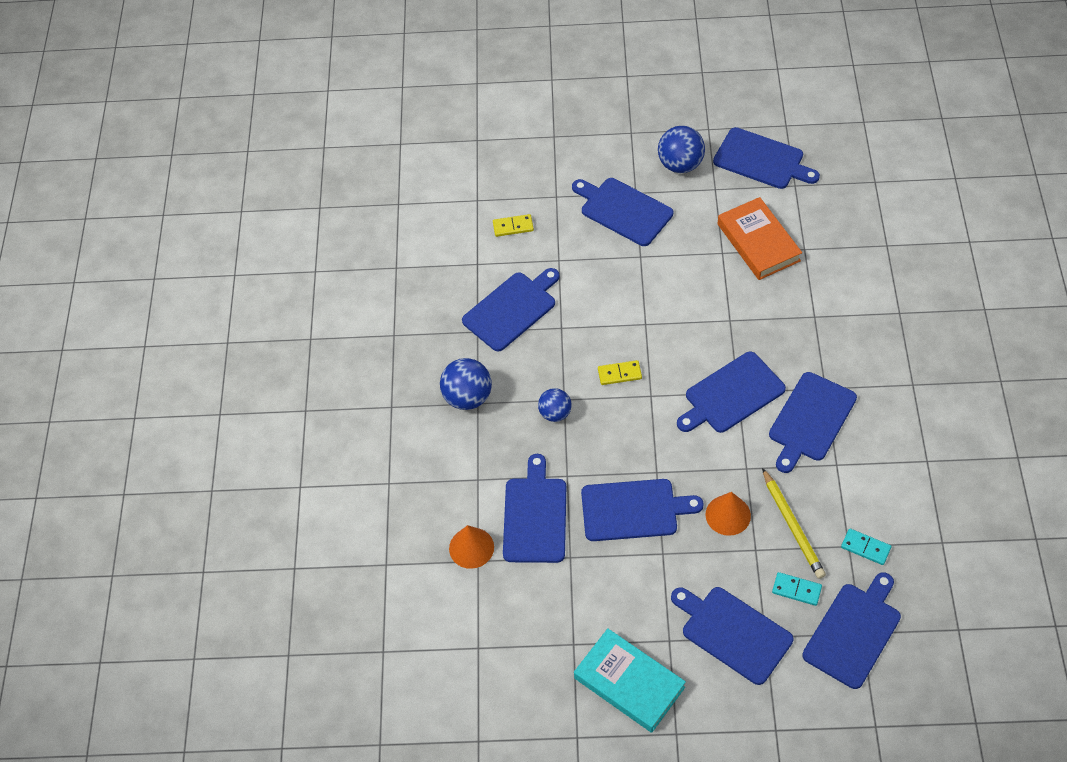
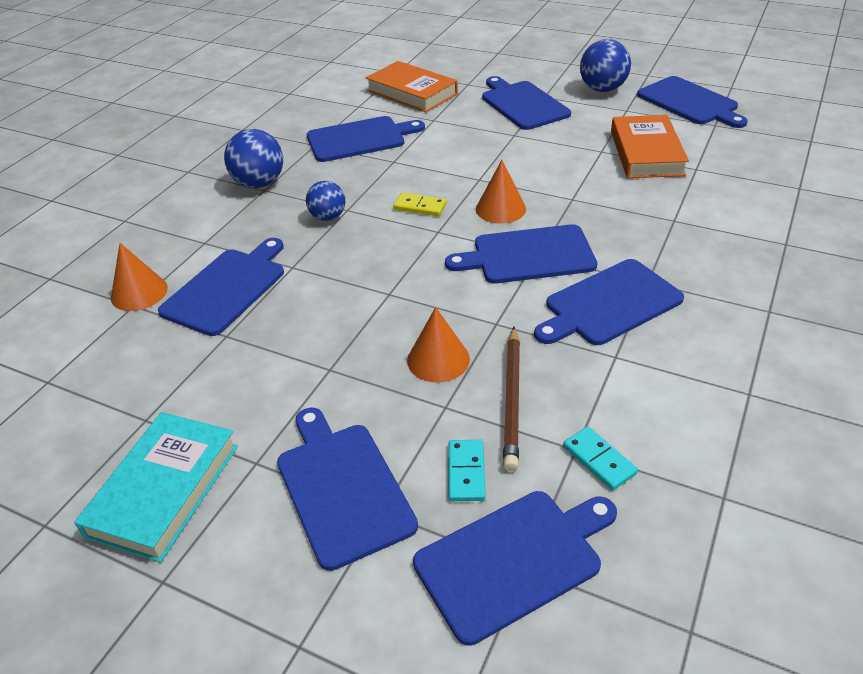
camera: 25 degrees right, 15 degrees down
yellow domino [493,214,534,237] -> orange book [366,61,458,112]
turquoise book [574,628,686,733] -> turquoise book turned 45 degrees clockwise [74,412,238,563]
blue cutting board [581,479,704,541] -> none
yellow pencil [762,468,826,579] -> brown pencil [503,327,520,471]
turquoise domino [772,572,822,606] -> turquoise domino turned 45 degrees clockwise [448,440,486,501]
none -> orange cone [476,160,526,224]

